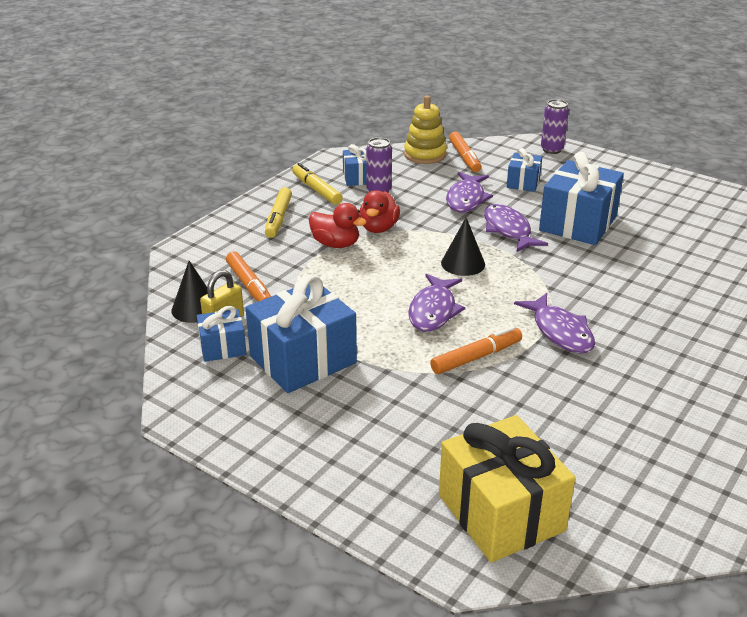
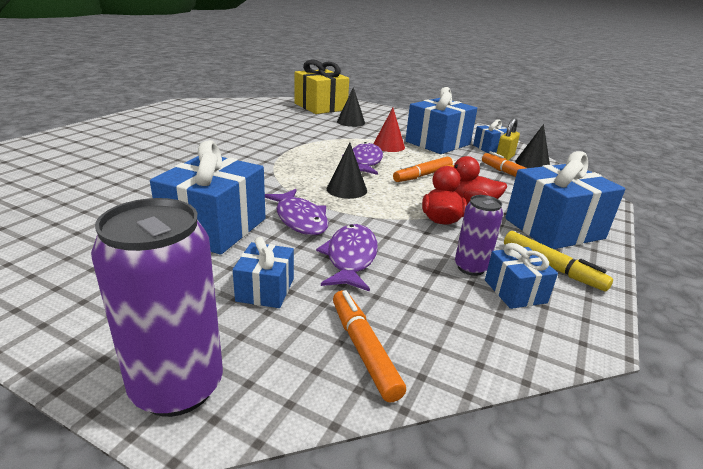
camera: 170 degrees right, 5 degrees down
yellow marker [265,187,292,238] -> blue gift [505,151,625,249]
yellow stacking toy [404,95,447,164] -> none
orange marker [430,326,522,374] -> orange marker moved to [393,157,453,182]
purple fish [514,293,595,353] -> none
purple can [541,99,569,154] -> purple can [91,198,223,417], size x1.76
none -> black cone [337,87,365,127]
none -> red cone [373,108,405,152]

